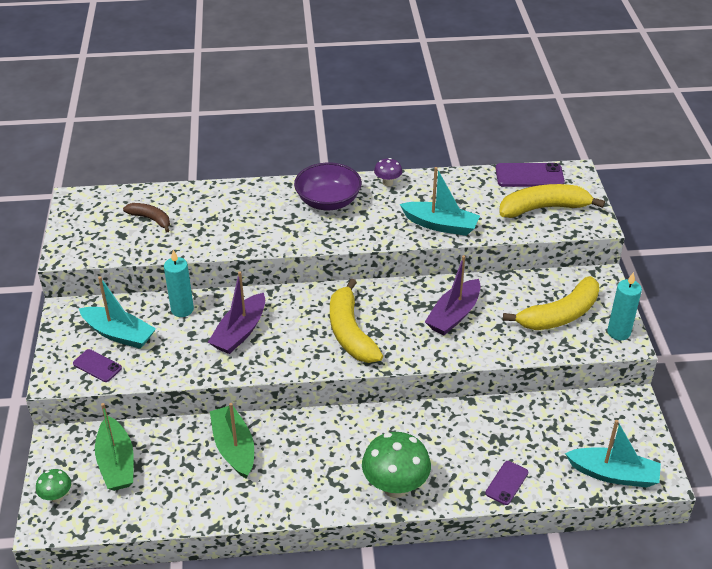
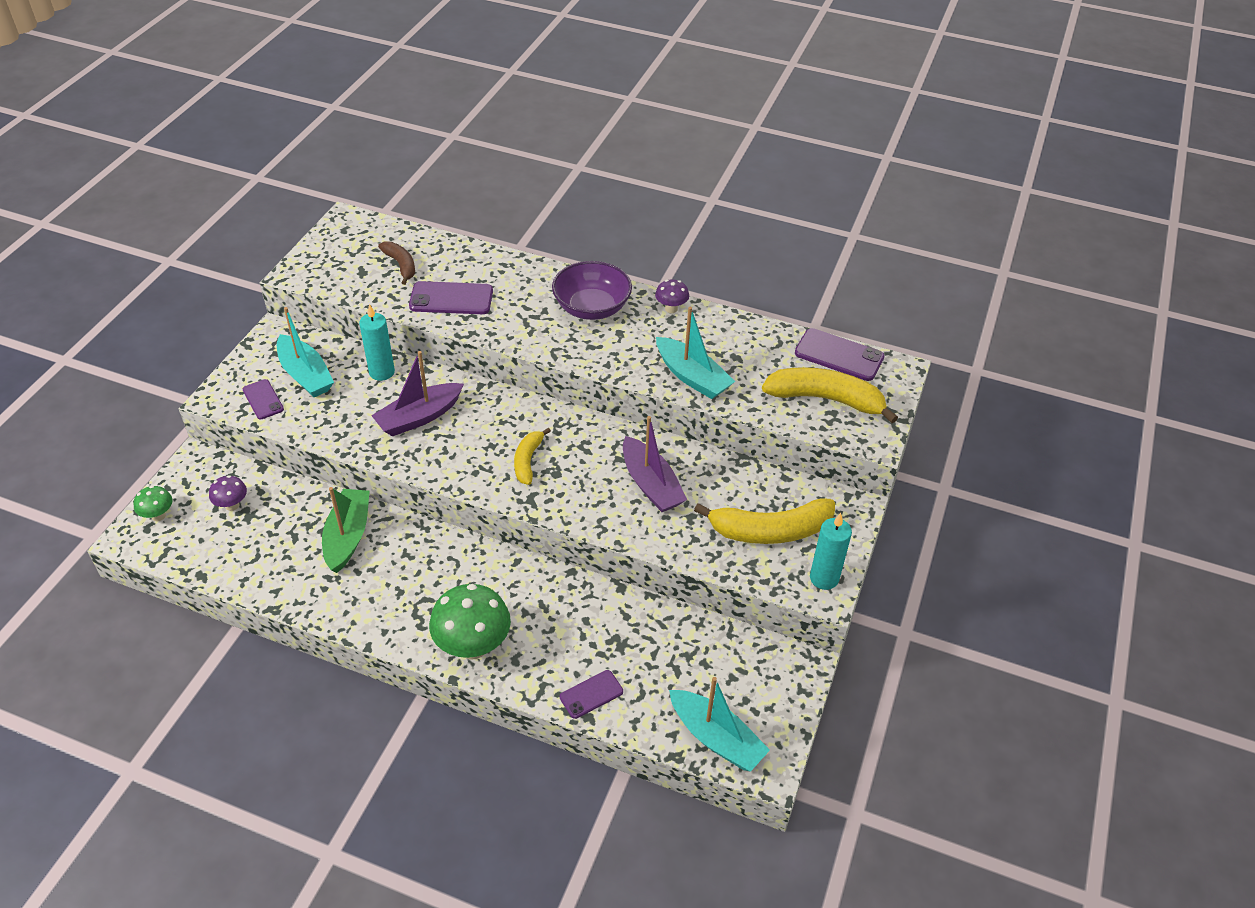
camera: 25 degrees right, 5 degrees up
green boat [95,403,134,491] -> purple mushroom [209,475,247,511]
yellow banana [330,279,383,363] -> yellow banana [514,428,551,485], size x0.56
purple boat [425,255,481,335] -> purple boat turned 90 degrees counterclockwise [623,416,687,512]
none -> purple phone [409,281,493,314]

